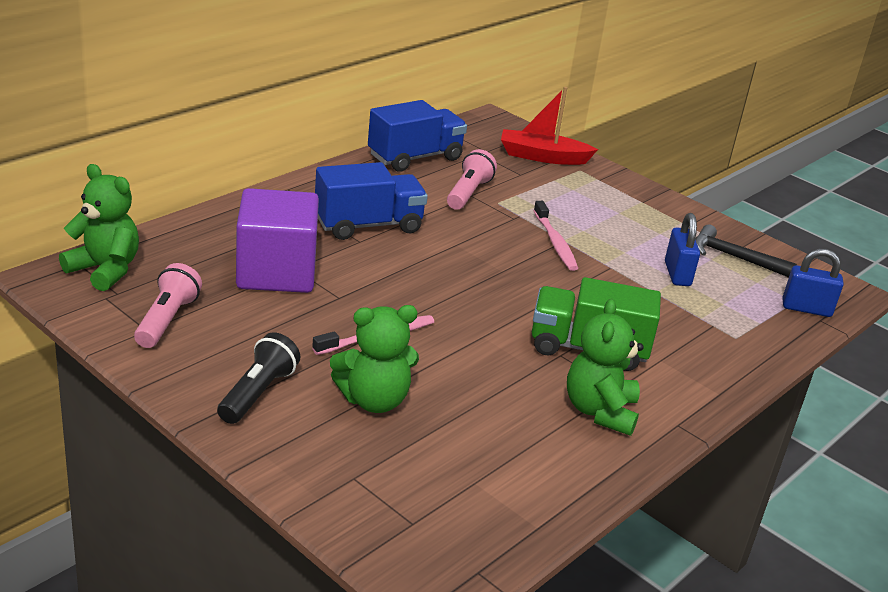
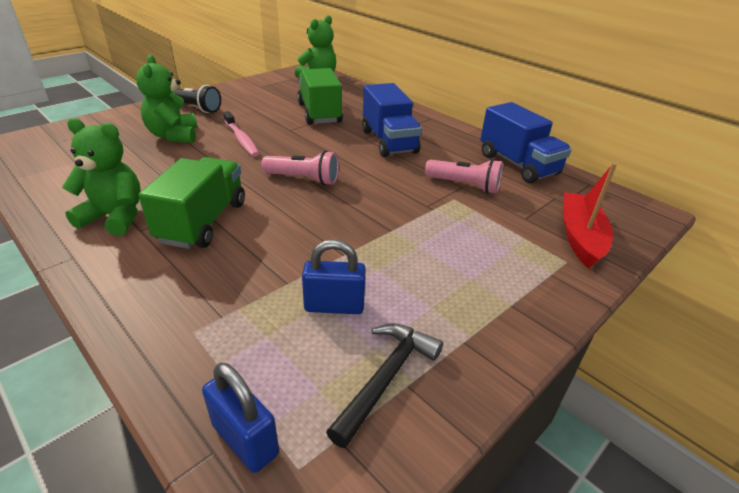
camera: 95 degrees right, 5 degrees up
pink flashlight [134,263,202,348] -> pink flashlight moved to [261,151,339,185]
purple cube [236,188,319,293] -> green truck [297,68,343,125]
pink toothbrush [533,201,578,271] -> none
blue padlock [782,249,844,317] -> blue padlock turned 60 degrees counterclockwise [202,363,279,473]

